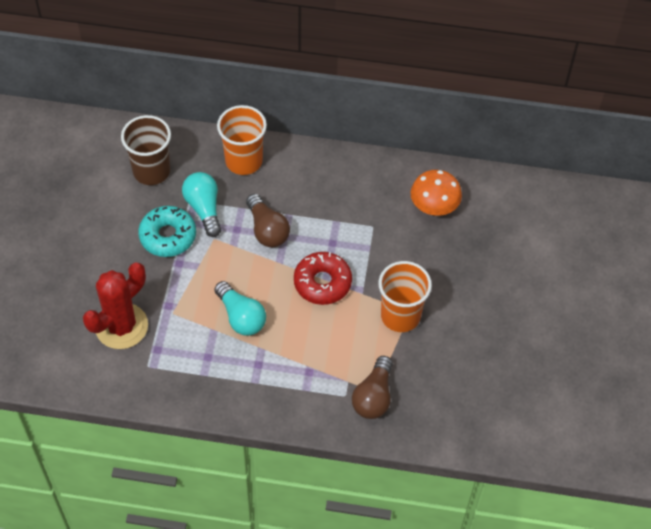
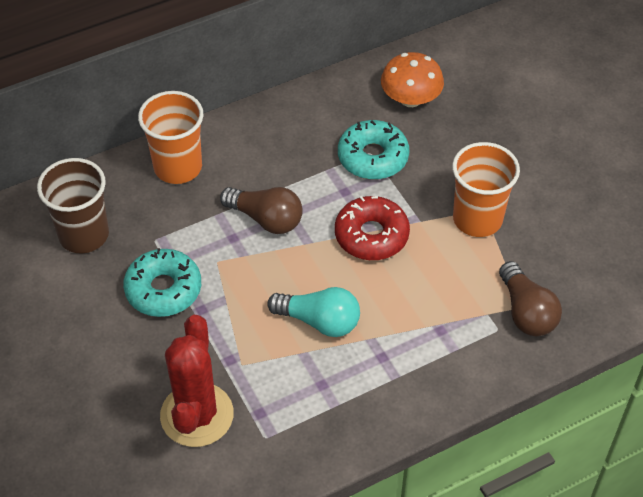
camera: 35 degrees left, 5 degrees down
turquoise light bulb [182,172,221,237] -> none
none -> turquoise donut [338,120,409,180]

